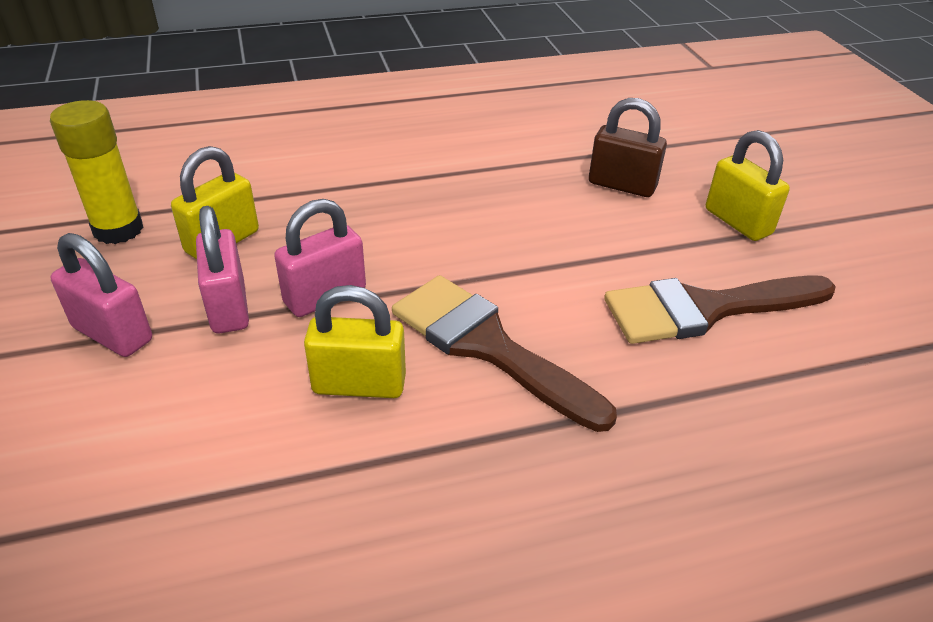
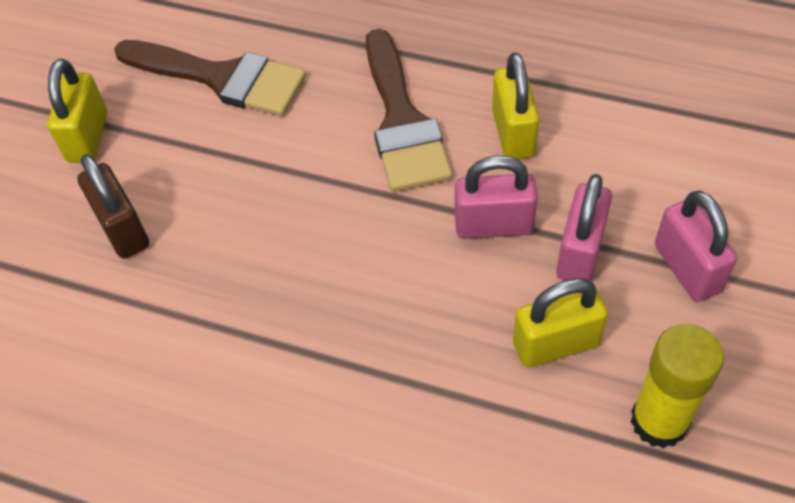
camera: 140 degrees left, 15 degrees up
yellow padlock [304,285,406,398] -> yellow padlock turned 45 degrees clockwise [492,53,539,159]

